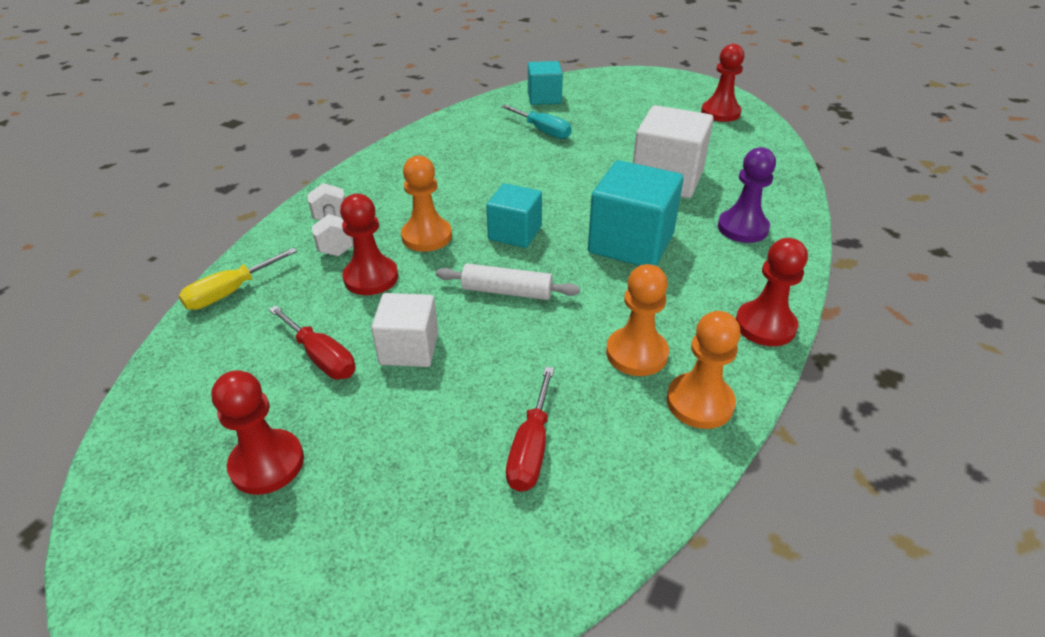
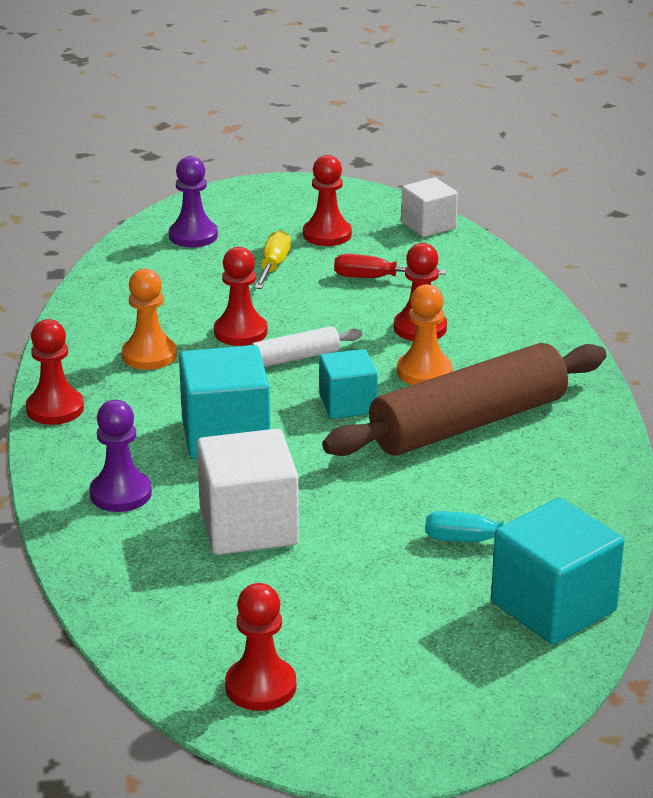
camera: 145 degrees right, 10 degrees down
yellow screwdriver [179,248,297,310] -> yellow screwdriver moved to [254,230,291,289]
white dumbbell [307,183,353,256] -> none
white cube [371,293,438,367] -> white cube moved to [401,178,458,237]
red screwdriver [506,367,555,492] -> none
turquoise cube [528,61,563,105] -> turquoise cube [491,498,624,645], size x1.61
orange pawn [667,311,741,429] -> none
none -> purple pawn [169,156,218,247]
none -> red pawn [214,247,268,346]
none -> brown rolling pin [322,343,607,456]

